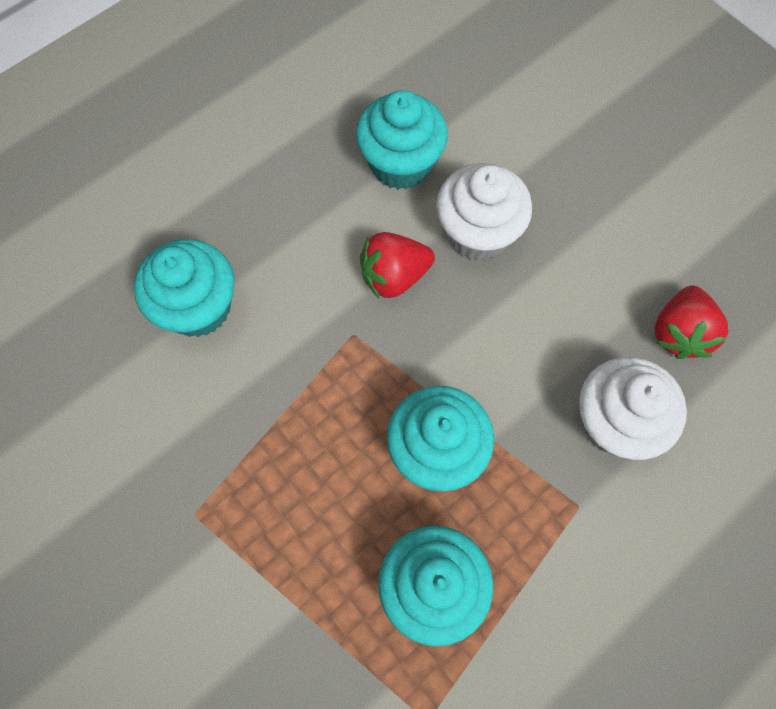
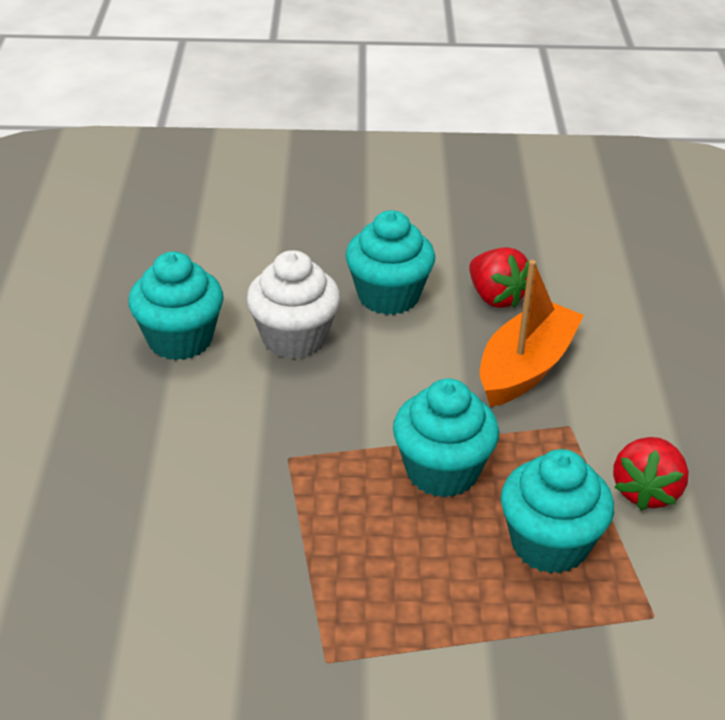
camera: 50 degrees left, 30 degrees down
turquoise cupcake [134,239,235,337] -> turquoise cupcake moved to [345,210,435,315]
red strawberry [360,232,435,299] -> red strawberry moved to [613,437,689,511]
white cupcake [579,357,687,460] -> orange boat [480,260,584,407]

